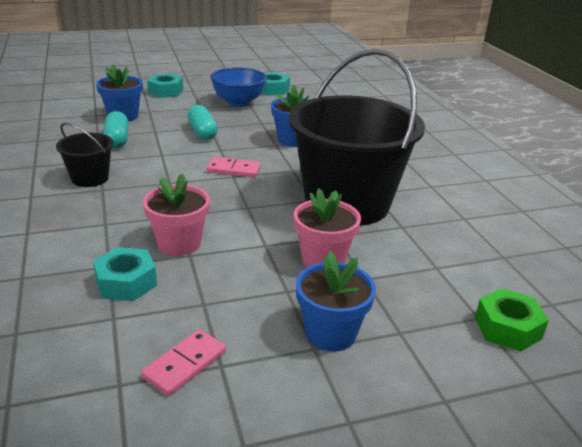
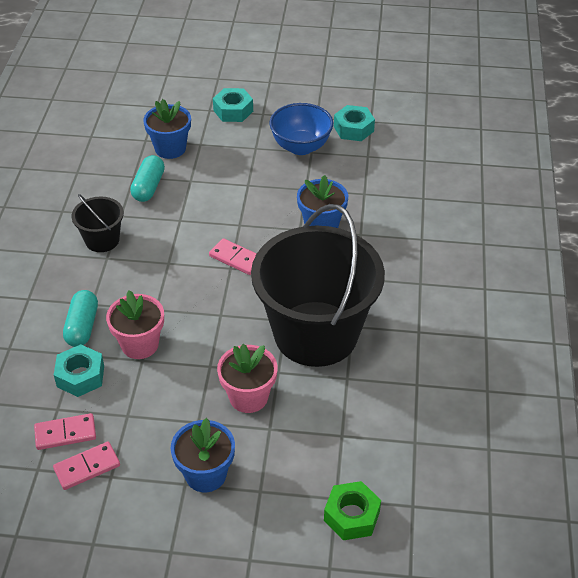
camera: 25 degrees right, 15 degrees up
turquoise capsule [188,105,218,140] -> turquoise capsule moved to [63,290,98,347]
none -> pink domino [34,413,96,450]

